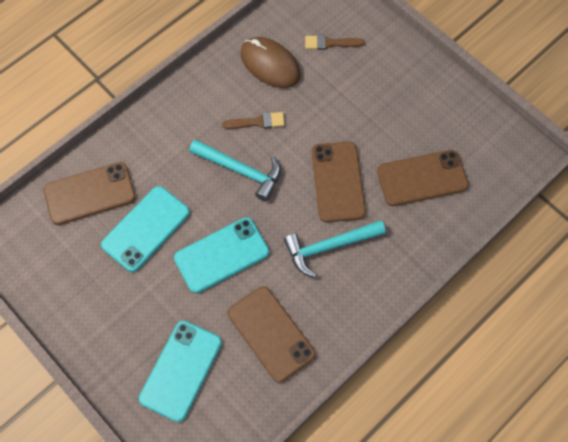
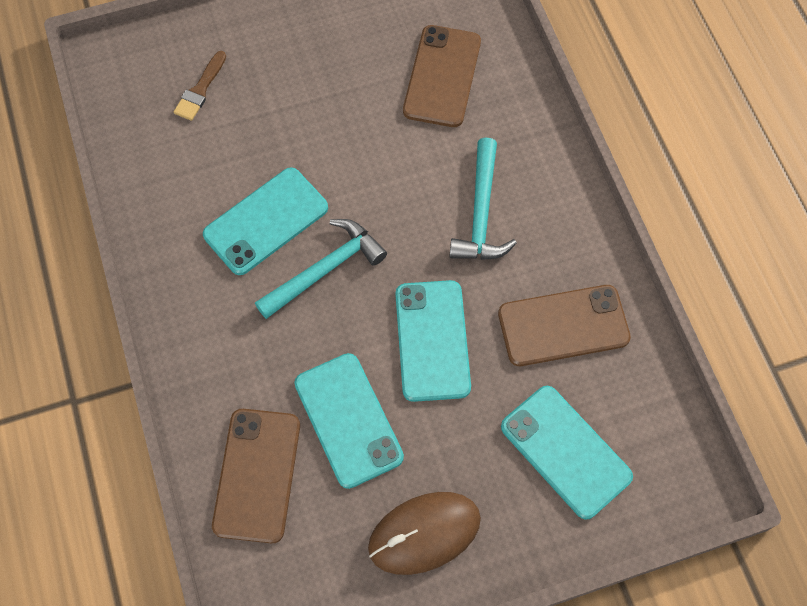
camera: 65 degrees left, 0 degrees up
brown brush [222,112,285,129] -> turquoise phone [203,167,328,275]
brown mouse [240,37,301,88] -> brown mouse moved to [368,492,481,575]
brown phone [312,142,366,222] -> none

